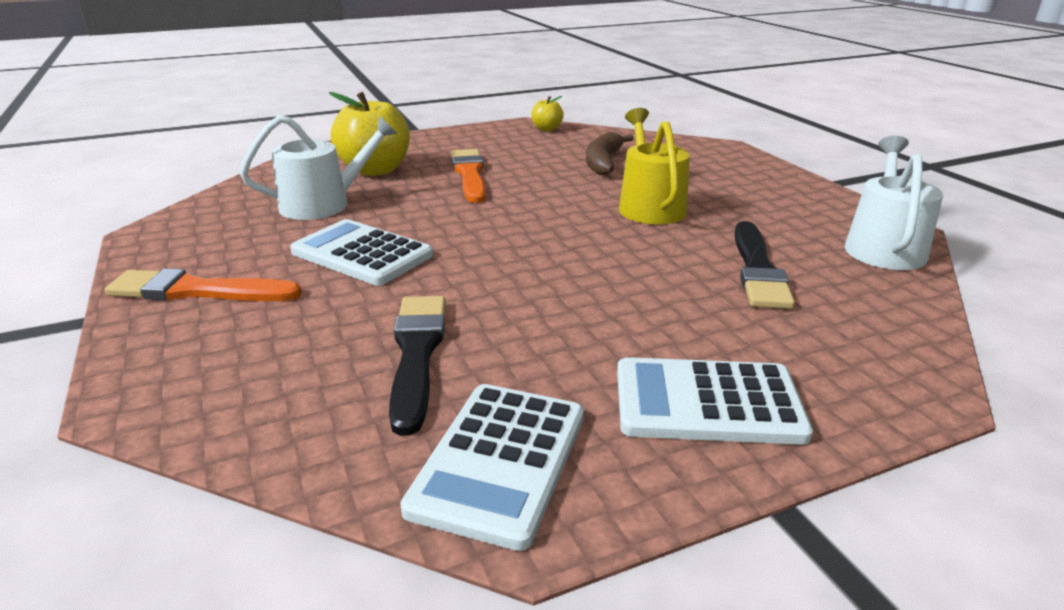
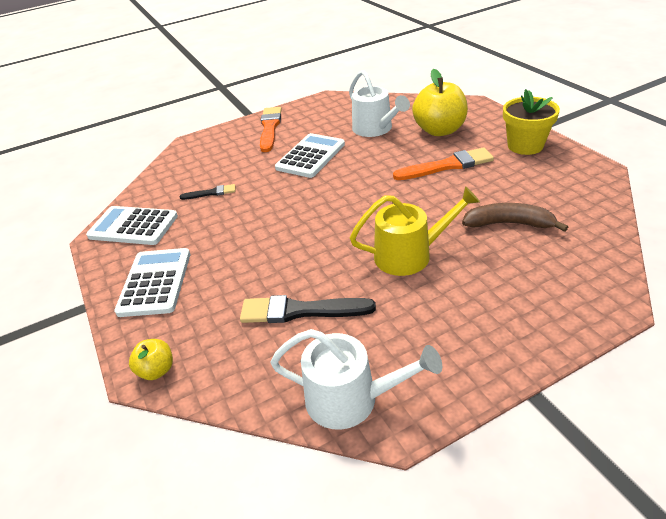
camera: 90 degrees right, 10 degrees up
black brush [389,296,446,436] -> black brush [180,184,235,200], size x0.55
yellow apple [531,96,564,131] -> yellow apple moved to [129,339,173,380]
none -> yellow flower pot [503,89,560,155]

